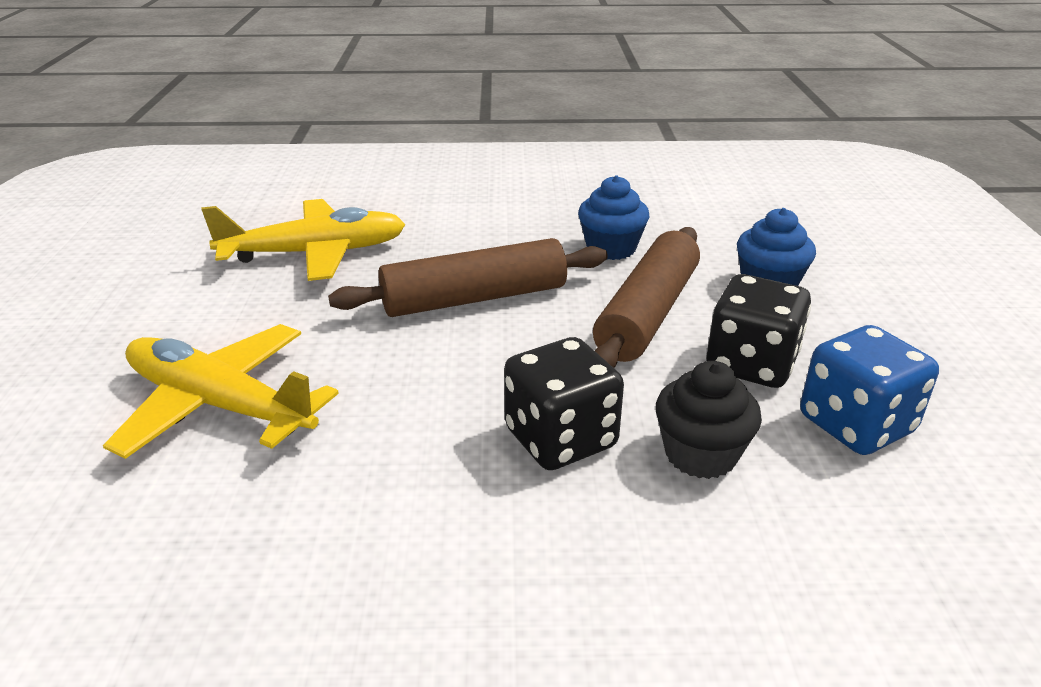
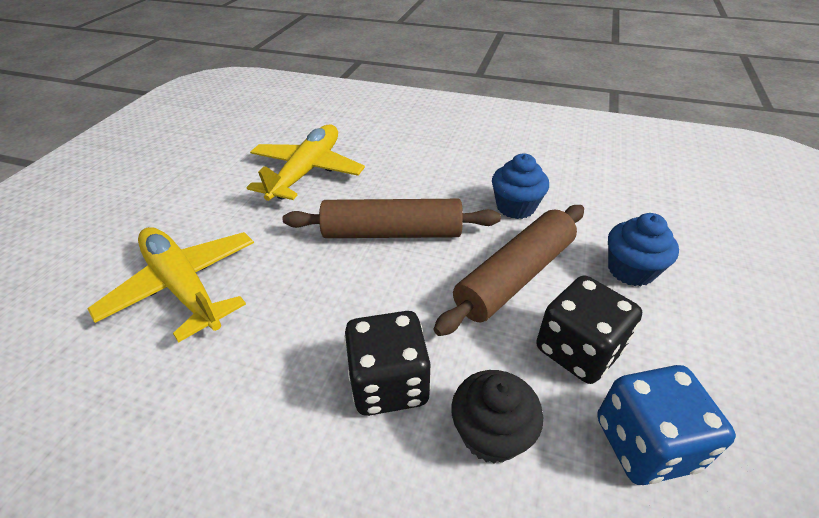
camera: 20 degrees right, 10 degrees up
yellow plane [201,199,406,281] -> yellow plane turned 75 degrees counterclockwise [247,125,365,201]

